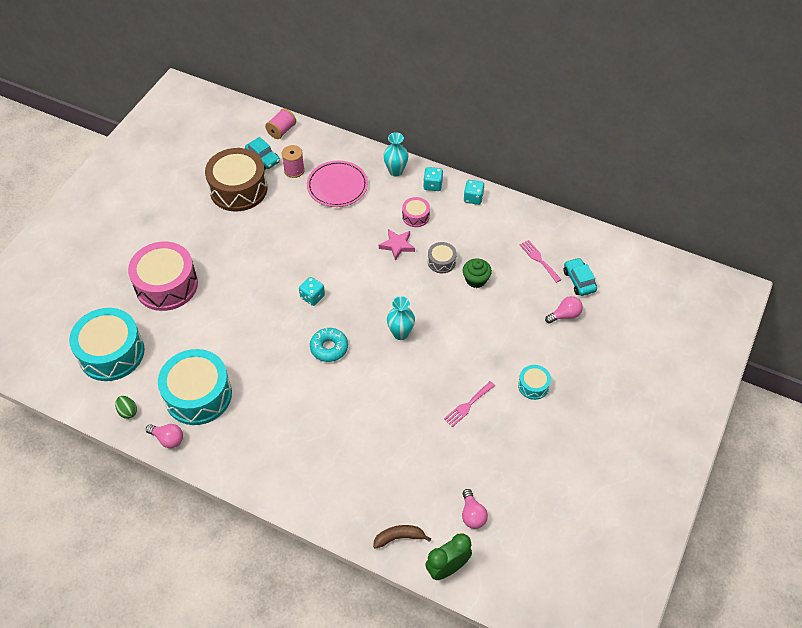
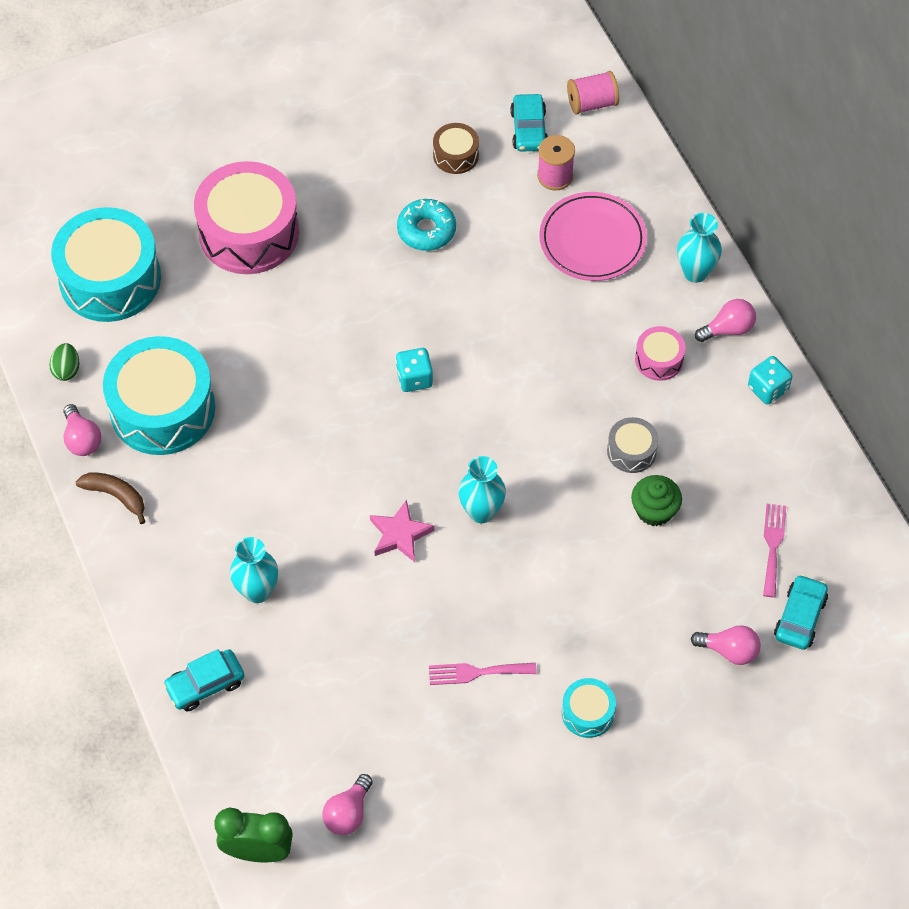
camera: 40 degrees right, 5 degrees up
brown drum [205,148,268,211] -> brown drum [433,123,479,174], size x0.47
turquoise donut [310,328,348,362] -> turquoise donut moved to [397,199,456,251]
brown banana [373,525,431,549] -> brown banana moved to [76,472,146,524]
pink star [379,229,415,261] -> pink star moved to [370,500,434,562]
turquoise dice [423,167,443,191] -> pink light bulb [695,299,756,342]
none -> turquoise car [163,649,244,712]
none -> turquoise vase [230,537,278,603]

